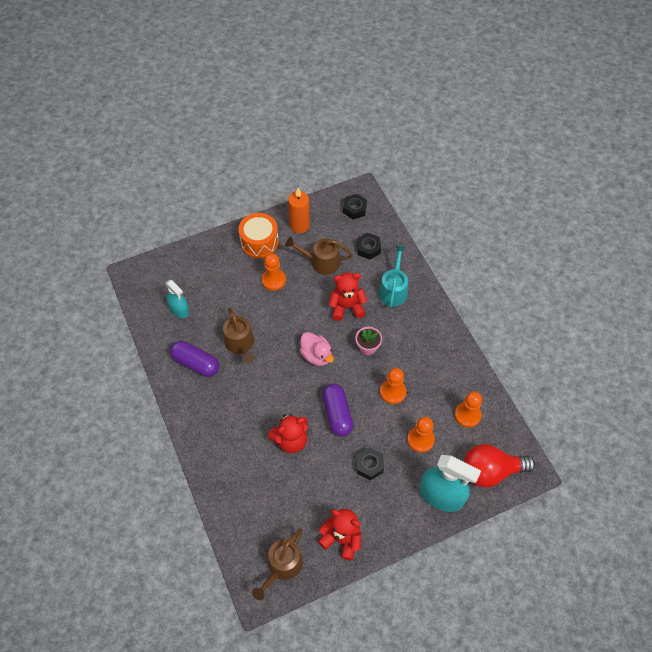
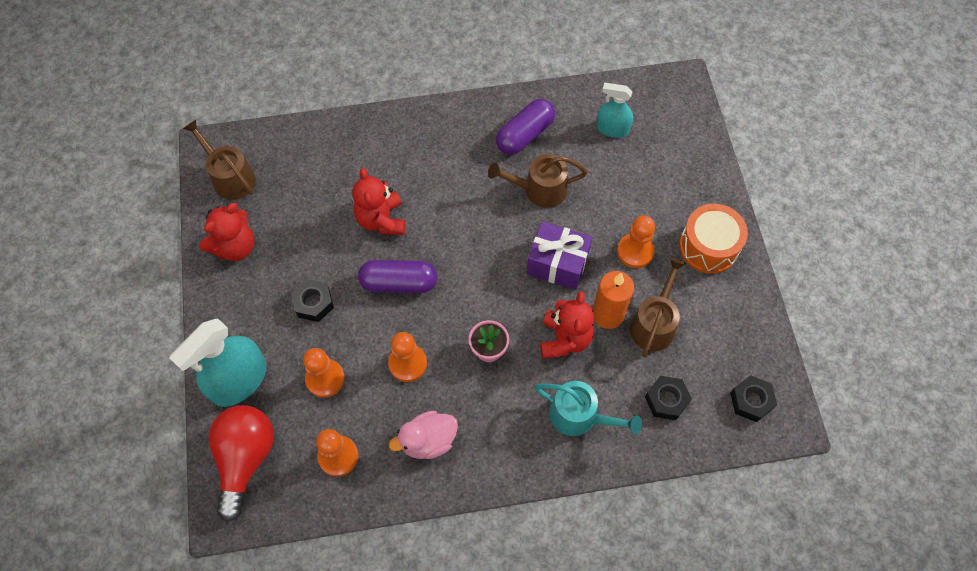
camera: 105 degrees right, 5 degrees up
turquoise spray bottle [165,280,189,318] -> turquoise spray bottle turned 45 degrees clockwise [596,83,633,138]
orange candle [288,188,310,234] -> orange candle moved to [593,271,634,329]
pink duck [300,332,334,366] -> pink duck moved to [389,411,458,459]
none -> purple gift [527,221,593,290]

